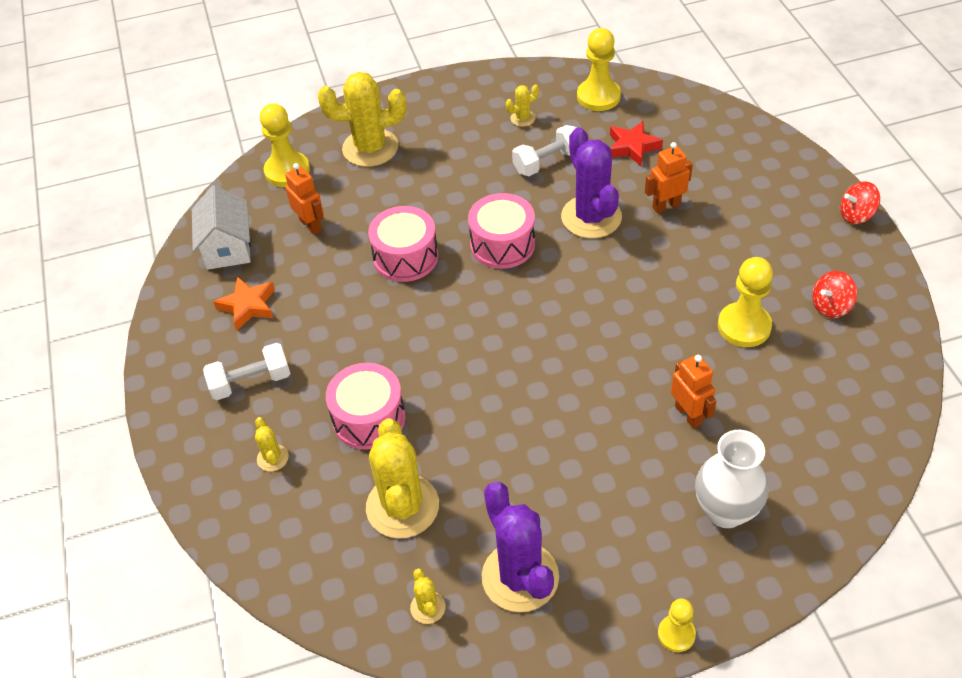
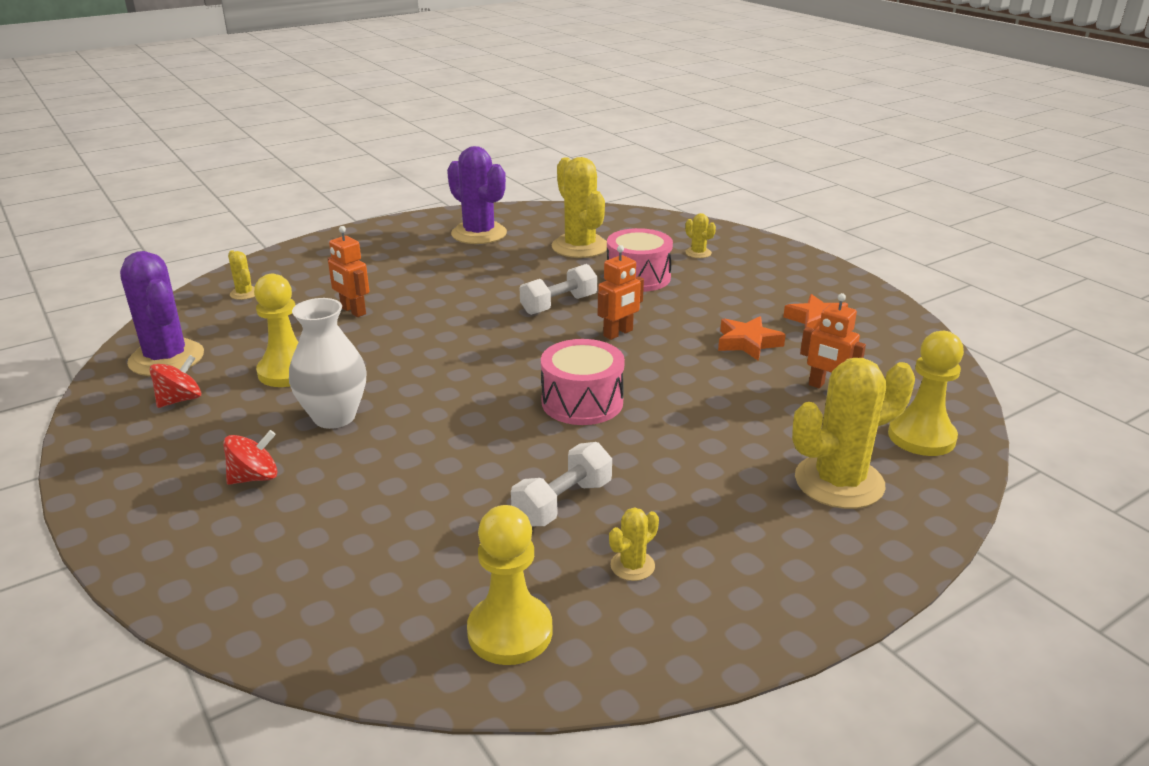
camera: 160 degrees right, 20 degrees down
white house [192,185,251,270] -> none
white dumbbell [203,343,291,400] -> white dumbbell moved to [520,264,597,315]
pink drum [368,206,438,282] -> none
yellow cactus [410,568,446,624] -> yellow cactus moved to [228,250,255,300]
purple cactus [561,127,622,238] -> purple cactus moved to [120,251,204,376]
red star [610,121,663,166] -> none
orange robot [645,142,693,213] -> orange robot moved to [598,245,644,340]
yellow pawn [658,598,696,652] -> none
white vase [695,430,768,528] -> white vase moved to [289,298,367,429]
red spinning top [840,182,880,224] -> red spinning top moved to [223,430,277,485]
none -> orange star [718,316,786,361]

